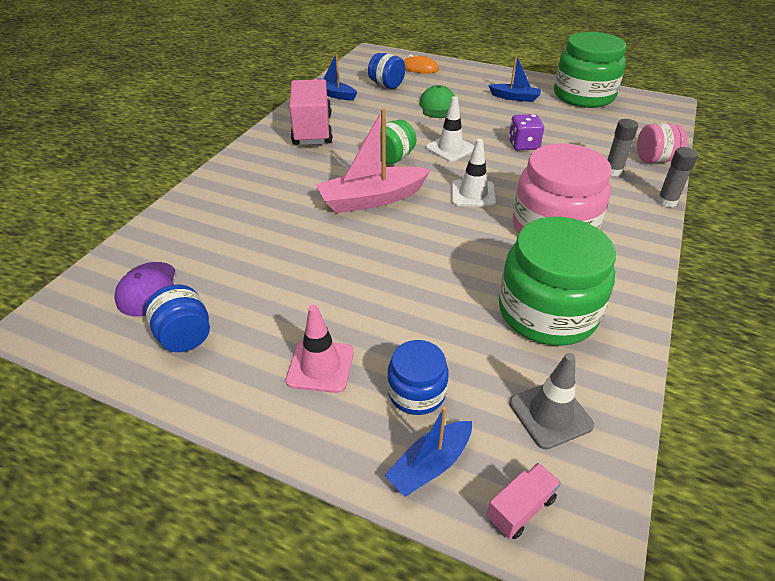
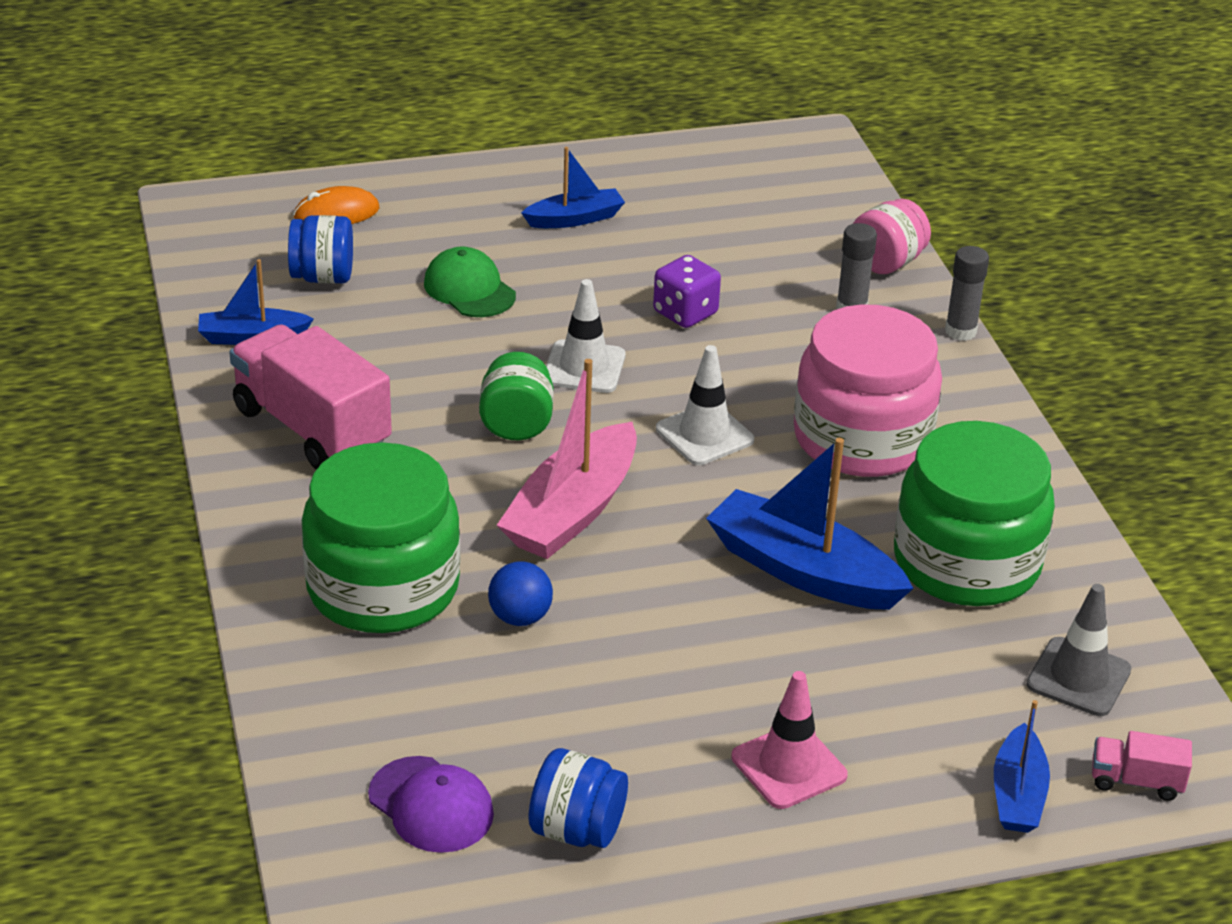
camera: 40 degrees left, 5 degrees down
blue jar [387,340,449,415] -> none
pink truck [486,463,561,539] -> pink truck turned 90 degrees counterclockwise [1092,731,1192,801]
green jar [554,32,627,108] -> green jar moved to [302,442,460,633]
none -> blue ball [488,561,553,626]
none -> blue boat [706,438,914,610]

